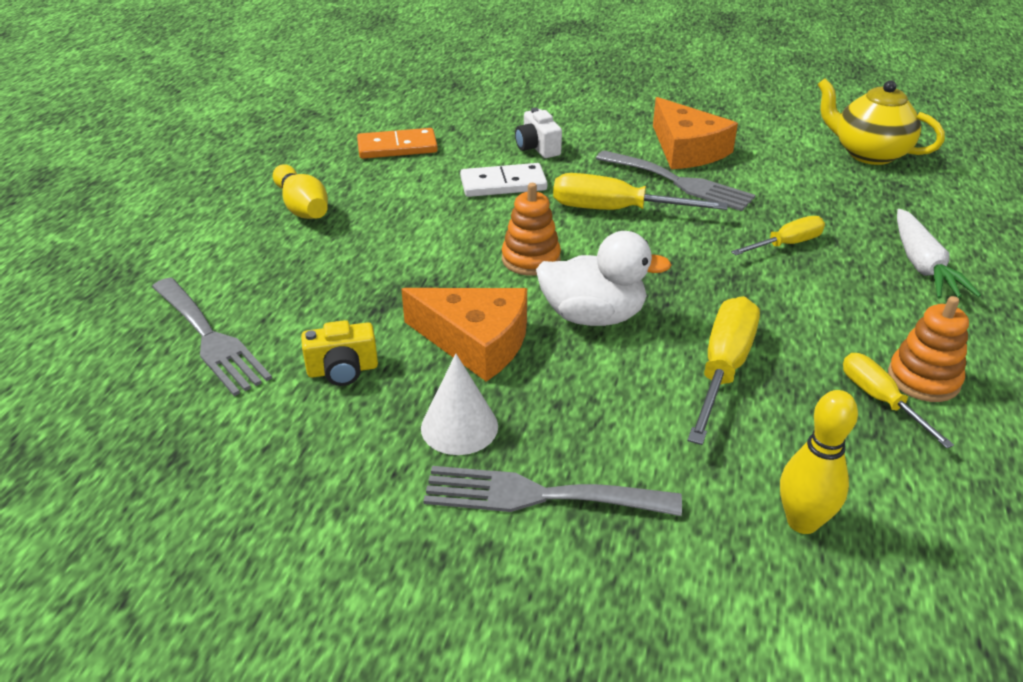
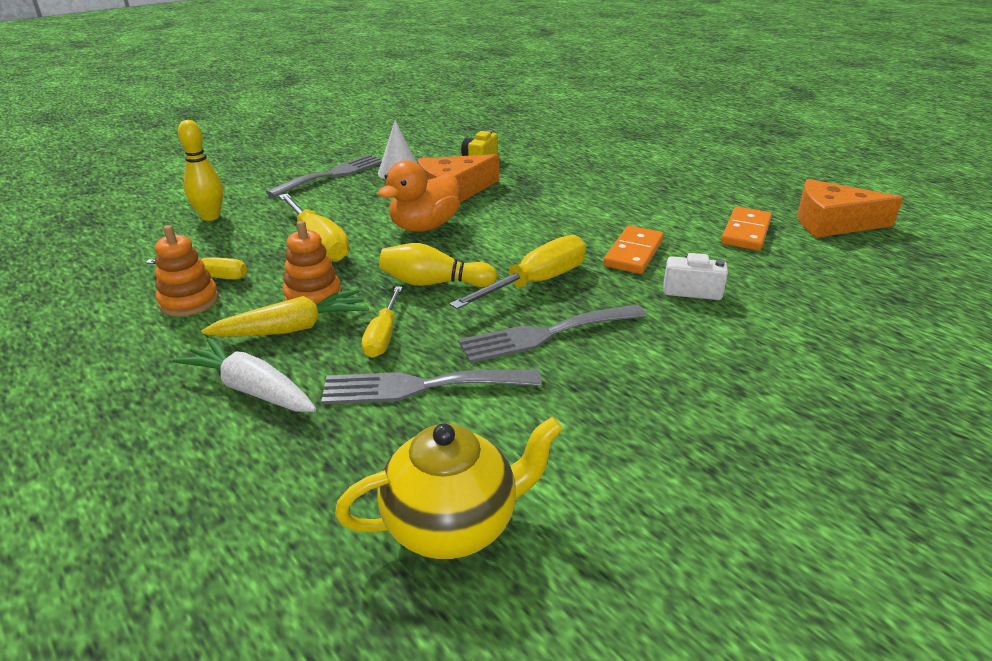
camera: 125 degrees right, 5 degrees down
grey fork [152,278,272,396] -> grey fork moved to [321,370,542,404]
yellow bowling pin [273,164,328,219] -> yellow bowling pin moved to [379,243,497,287]
white domino [460,163,547,197] -> orange domino [603,226,664,274]
orange stacking toy [502,183,561,276] -> orange stacking toy moved to [283,221,342,304]
white duck [536,231,672,326] -> orange duck [378,160,460,232]
orange cheese [653,97,738,169] -> orange cheese moved to [798,179,903,238]
none -> yellow carrot [201,289,368,337]

